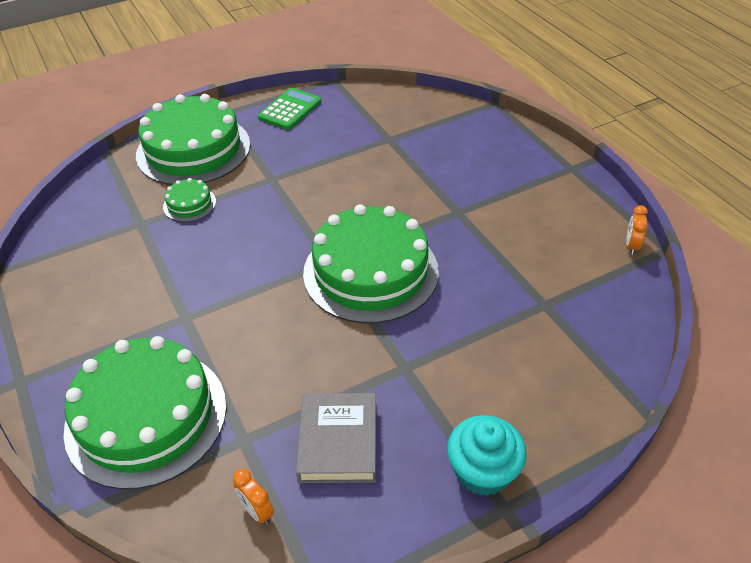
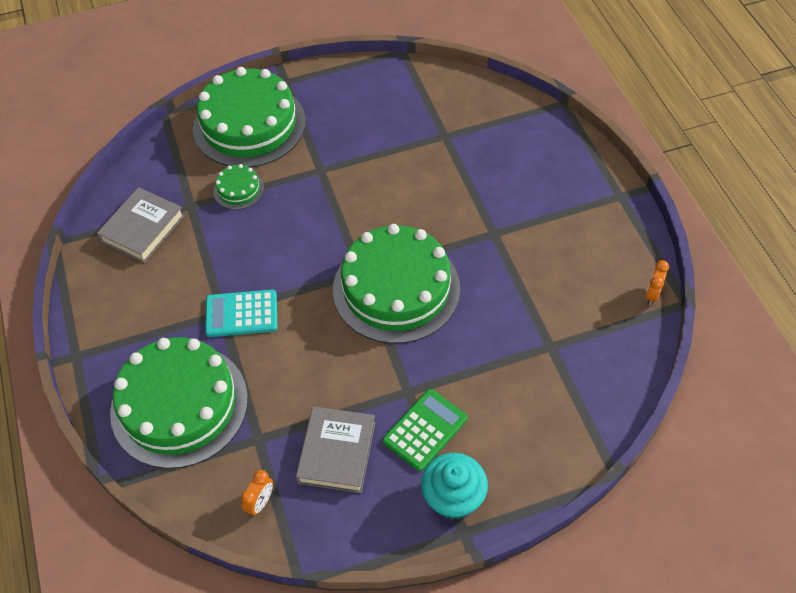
camera: 10 degrees right, 10 degrees up
orange clock [233,469,274,525] -> orange clock turned 120 degrees counterclockwise [241,470,273,516]
green calculator [258,88,321,130] -> green calculator moved to [383,389,467,471]
none -> grey book [97,187,185,263]
none -> turquoise calculator [205,290,277,337]

